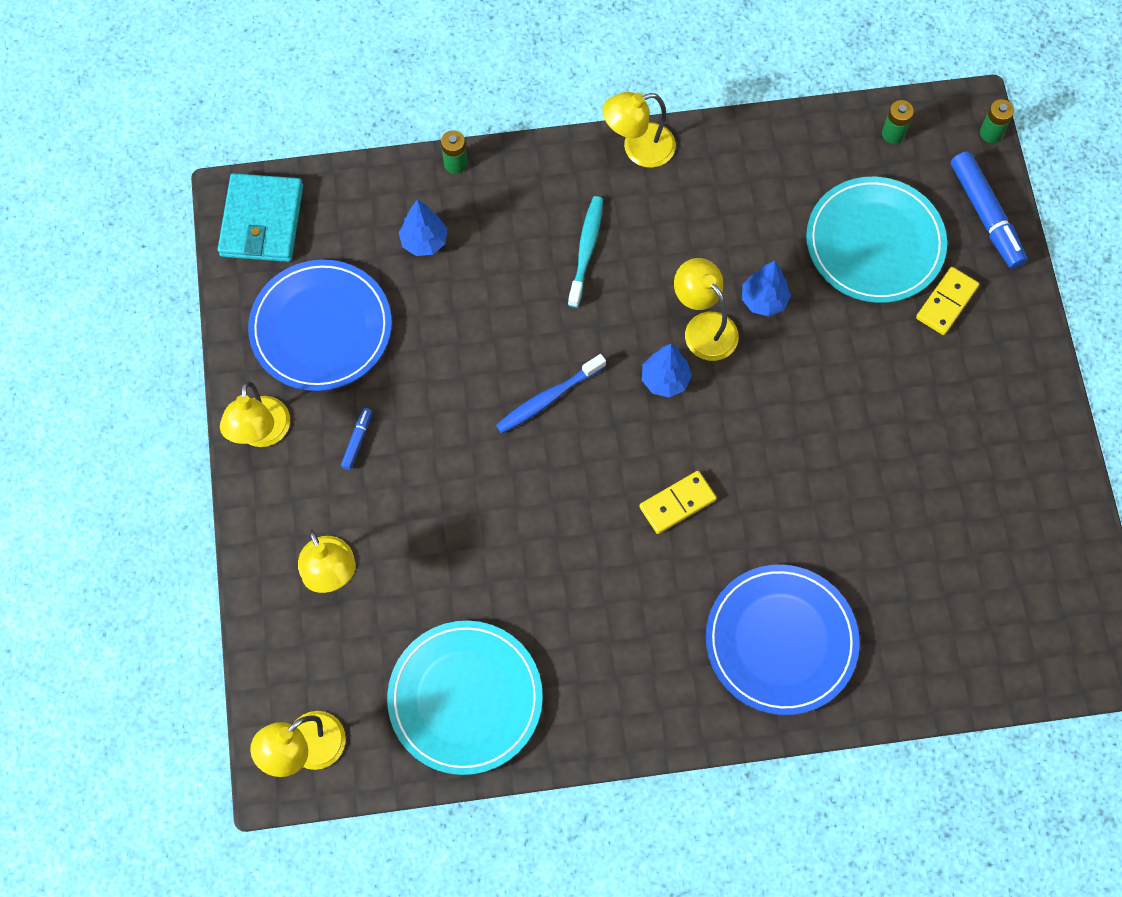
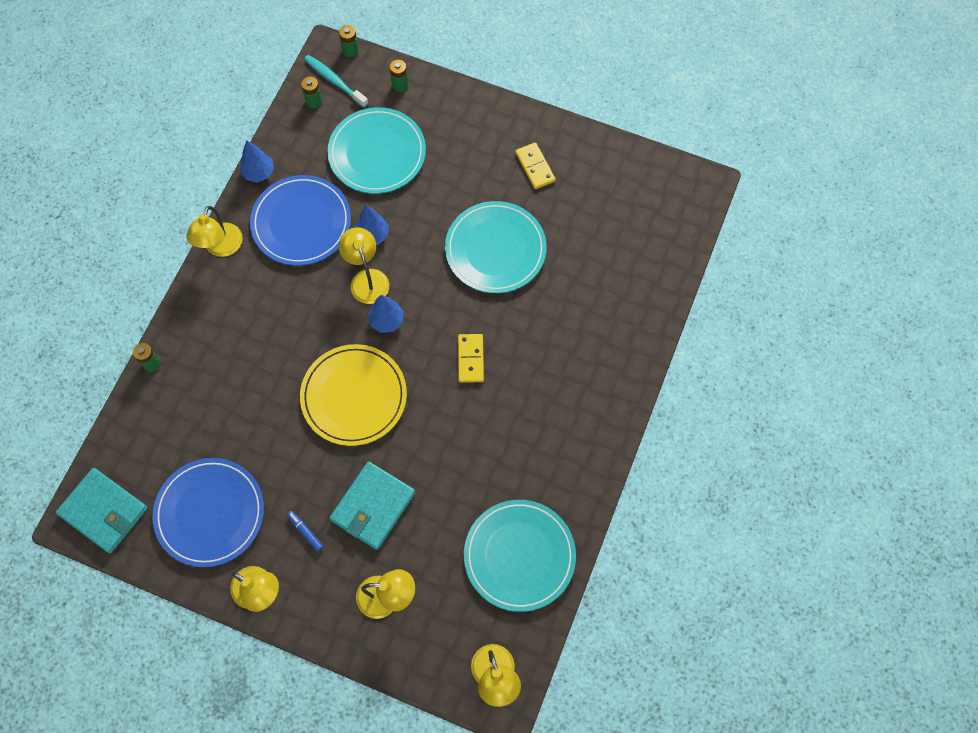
camera: 60 degrees left, 0 degrees up
blue tree [399,199,447,256] -> blue tree moved to [240,140,274,183]
blue toothbrush [496,354,606,433] -> yellow plate [300,344,407,446]
turquoise toothbrush [568,196,603,308] -> turquoise toothbrush moved to [304,55,368,108]
yellow lamp [674,258,739,361] -> yellow lamp turned 75 degrees clockwise [339,227,389,304]
blue plate [706,565,860,715] -> blue plate moved to [250,175,351,266]
yellow domino [916,267,979,335] -> yellow domino moved to [515,142,556,189]
blue marker [951,151,1027,269] -> green battery [390,60,408,92]
none -> turquoise wallet [330,461,415,550]
none -> turquoise plate [445,201,547,293]

